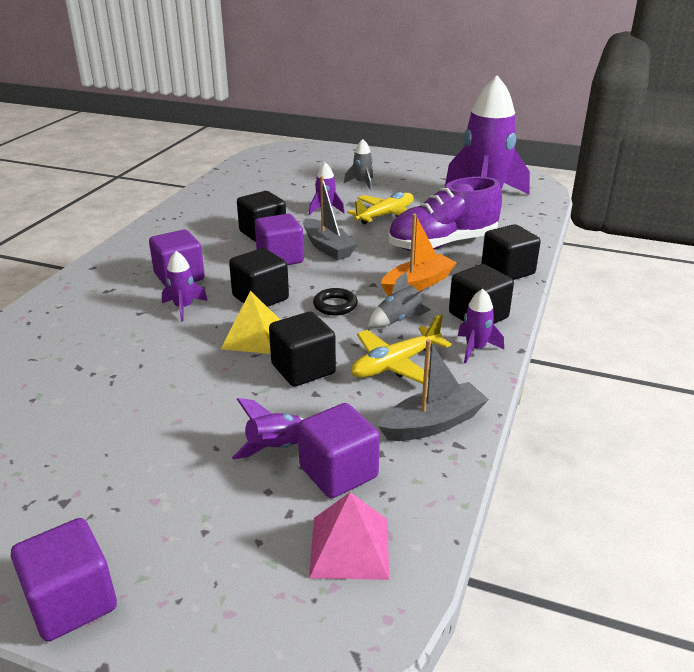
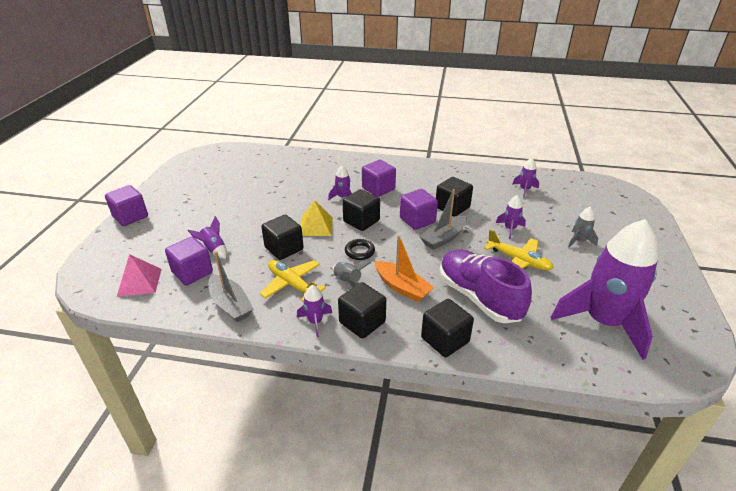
camera: 80 degrees right, 5 degrees up
none -> purple rocket [512,158,539,198]

